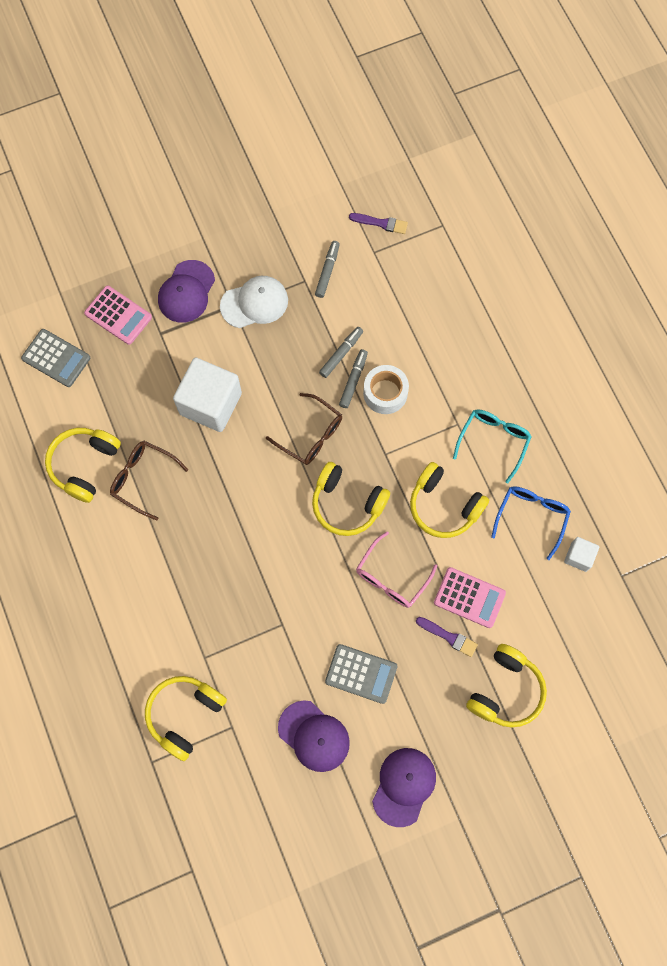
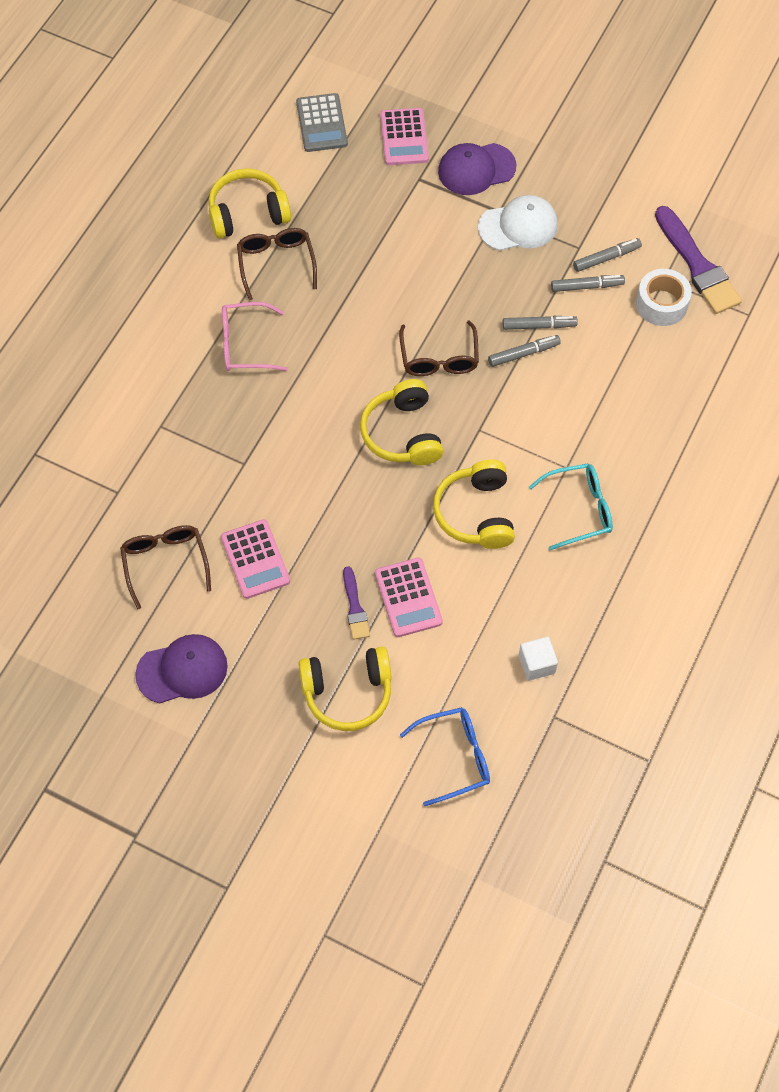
camera: 50 degrees right, 10 degrees down
yellow headphones [145,676,227,761] -> none
white cube [173,357,242,432] -> none
white cap [220,276,288,328] -> white cap turned 45 degrees counterclockwise [478,195,558,251]
purple cap [278,700,350,772] -> brown glasses [120,525,211,610]
grey calculator [325,644,398,704] -> pink calculator [221,519,290,599]
purple brush [349,213,408,234] -> purple brush [655,206,742,314], size x1.90
pink glasses [356,531,437,608] -> pink glasses moved to [222,302,288,371]
white tape [363,365,409,414] -> white tape moved to [636,269,692,326]
blue glasses [491,486,571,560] -> blue glasses moved to [400,707,490,806]
none -> grey marker [551,275,625,292]

